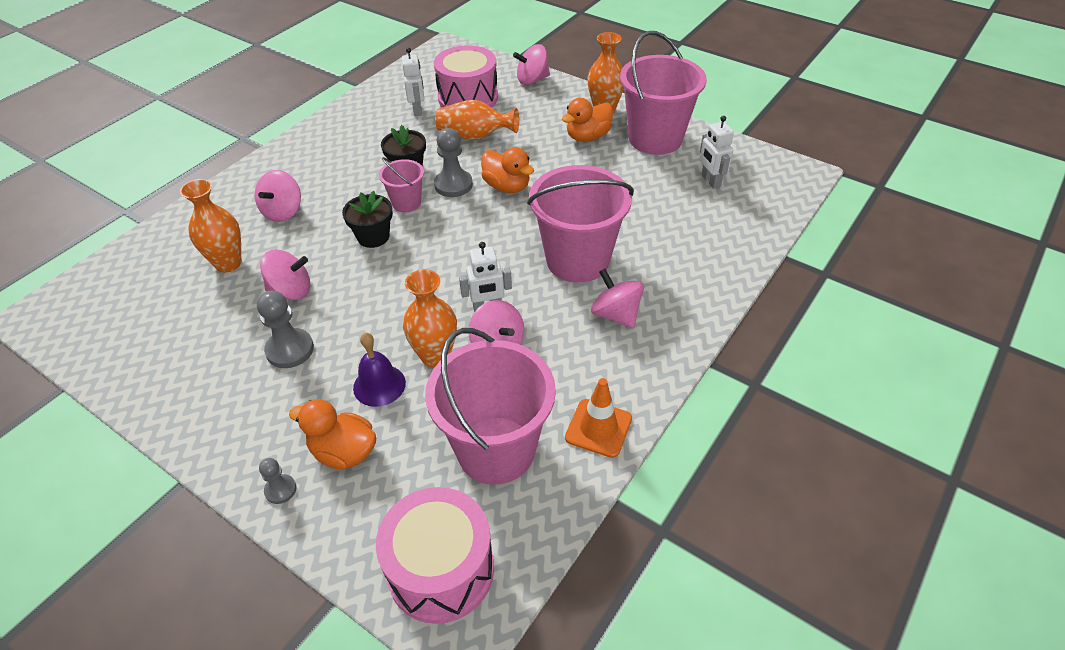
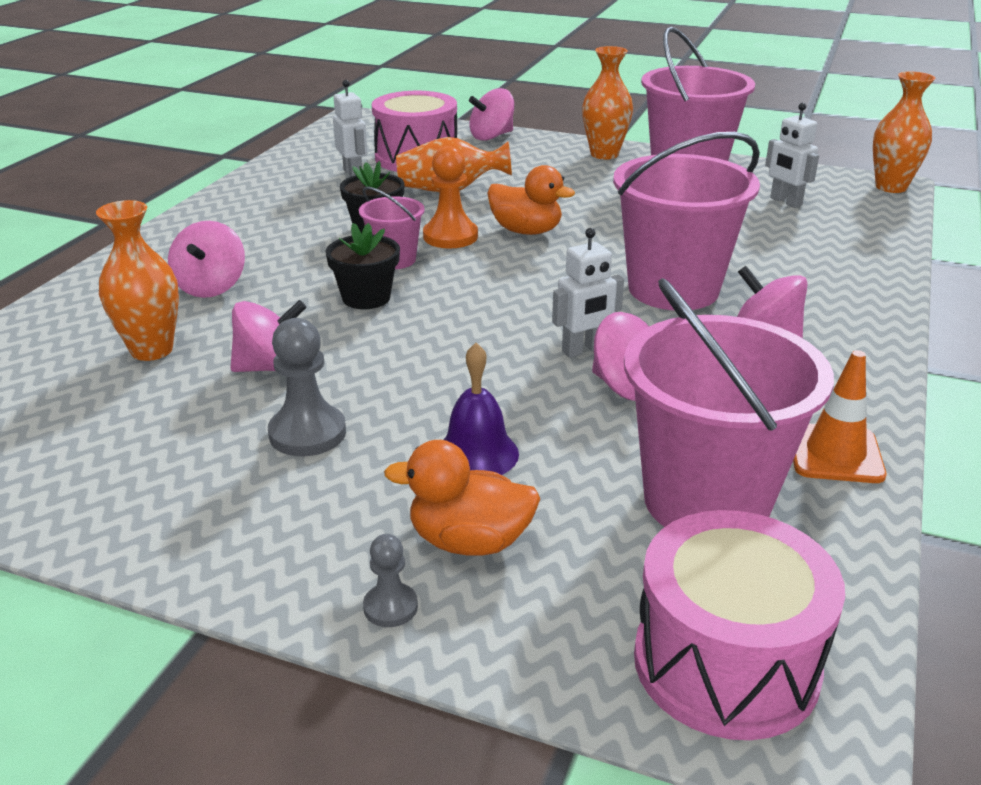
camera: 15 degrees left, 15 degrees down
orange vase [403,269,457,368] -> orange vase moved to [873,72,935,193]
grey pawn [434,128,473,197] -> orange pawn [423,146,478,248]
orange duck [562,98,613,142] -> none

